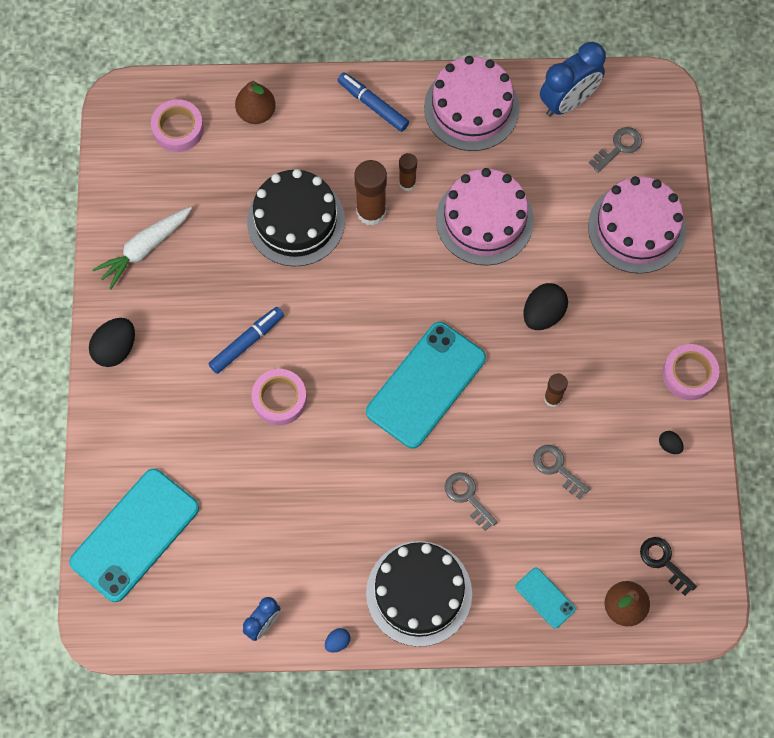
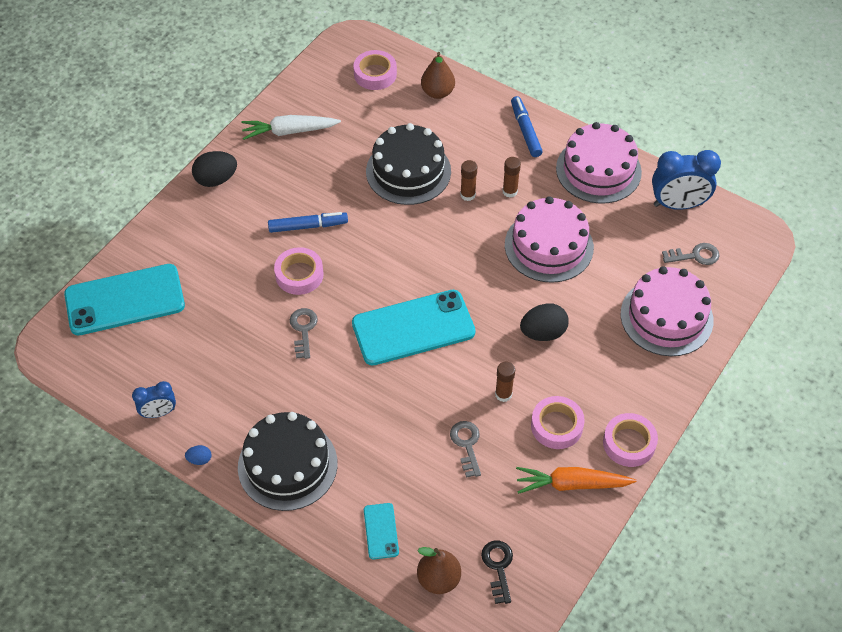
camera: 35 degrees right, 15 degrees down
brown glue stick [355,160,387,226] -> brown glue stick [460,160,477,201], size x0.58
grey key [445,472,498,531] -> grey key moved to [290,308,318,359]
black egg [659,431,684,454] -> orange carrot [516,467,636,494]
none -> pink tape [531,396,585,449]

